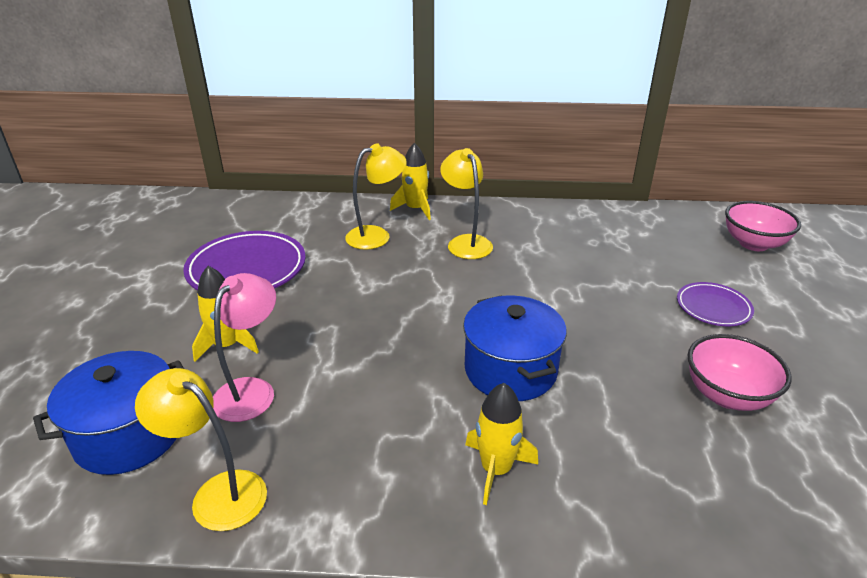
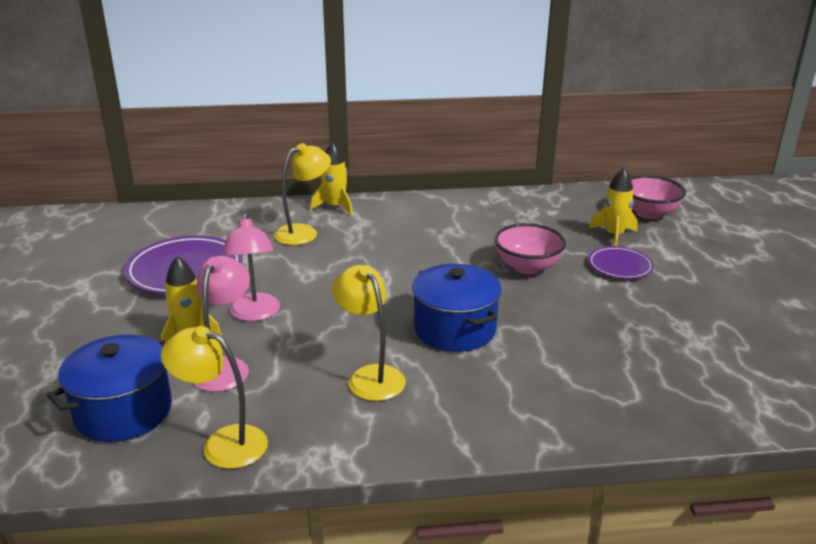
camera: 10 degrees left, 5 degrees down
yellow lamp [440,148,493,259] -> yellow lamp moved to [332,265,406,401]
yellow rocket [465,383,538,505] -> yellow rocket moved to [589,168,638,246]
pink bowl [688,334,792,411] -> pink bowl moved to [494,223,566,274]
none -> pink lamp [222,213,280,321]

